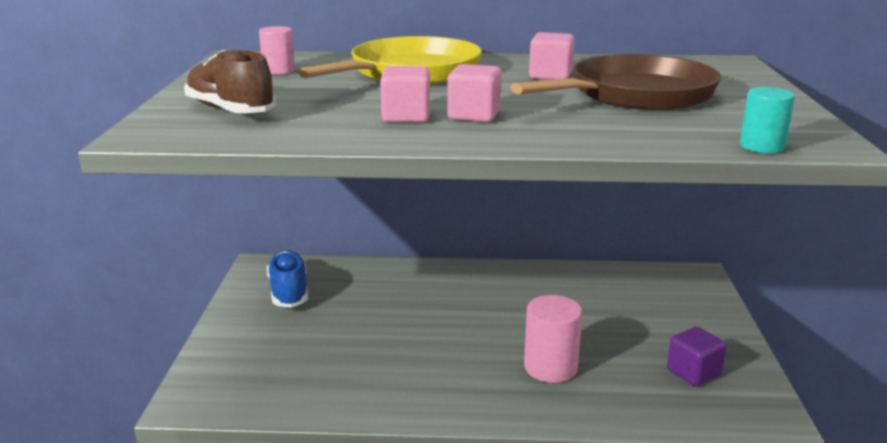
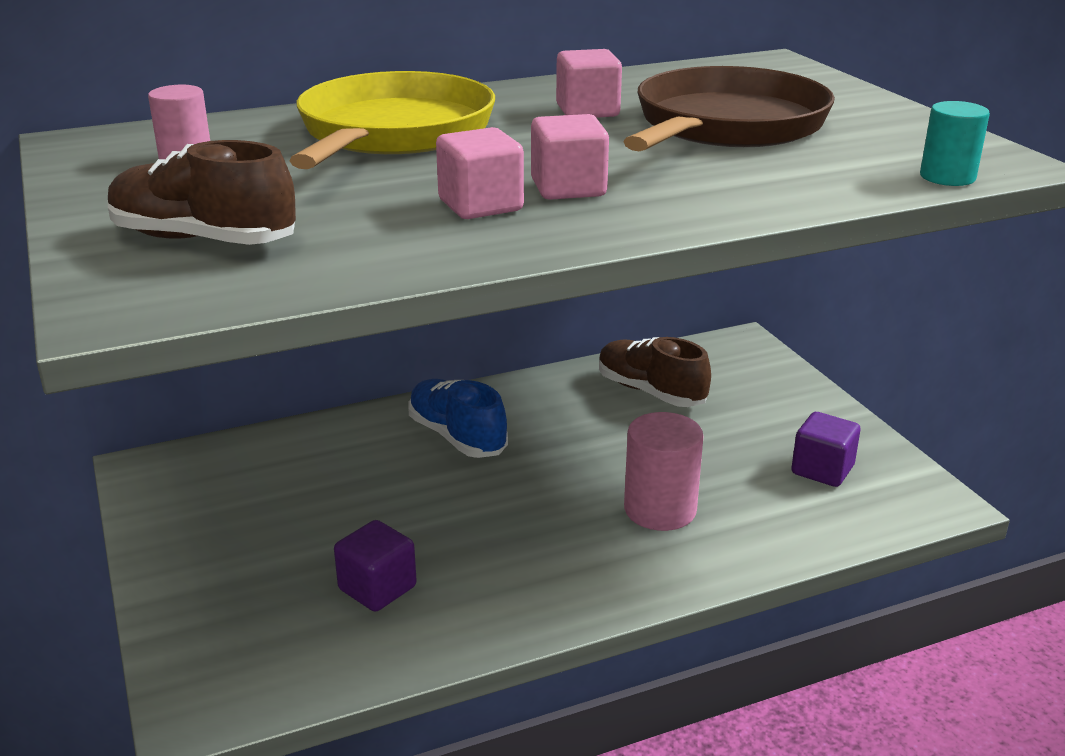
camera: 25 degrees left, 5 degrees up
blue shoe [267,250,308,308] -> blue shoe moved to [408,379,508,458]
none -> purple cube [334,520,417,612]
none -> brown shoe [599,337,711,407]

